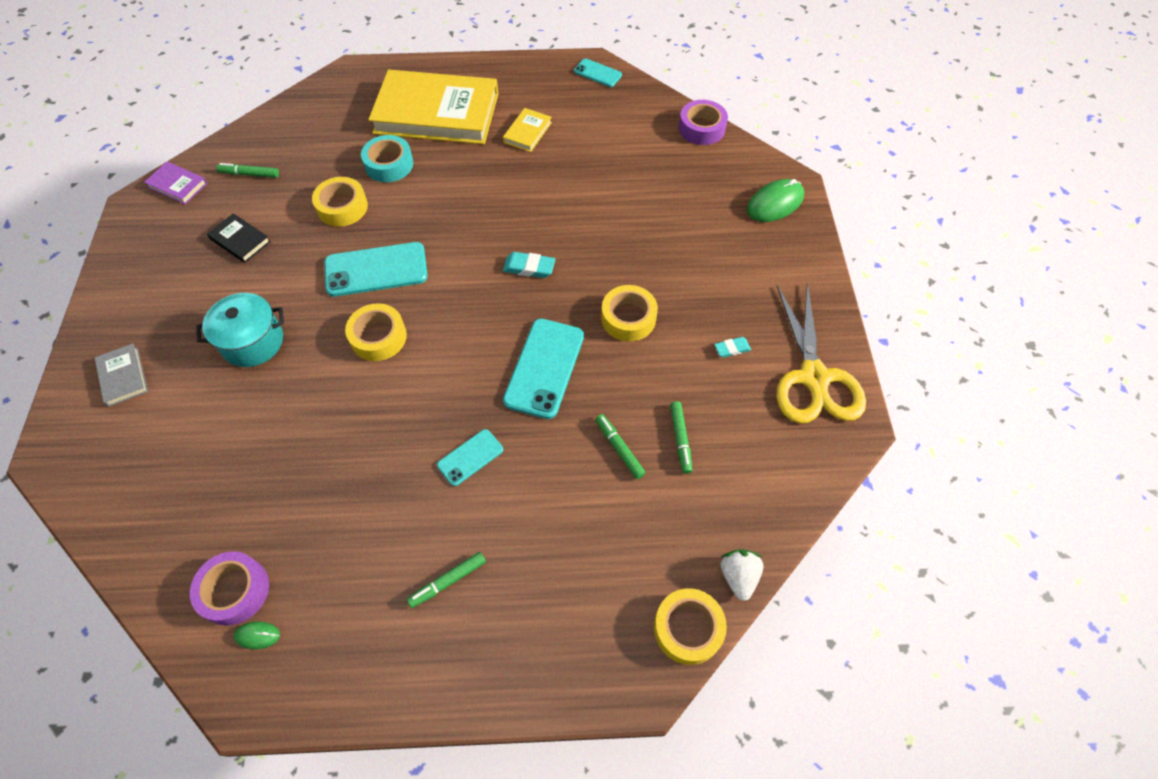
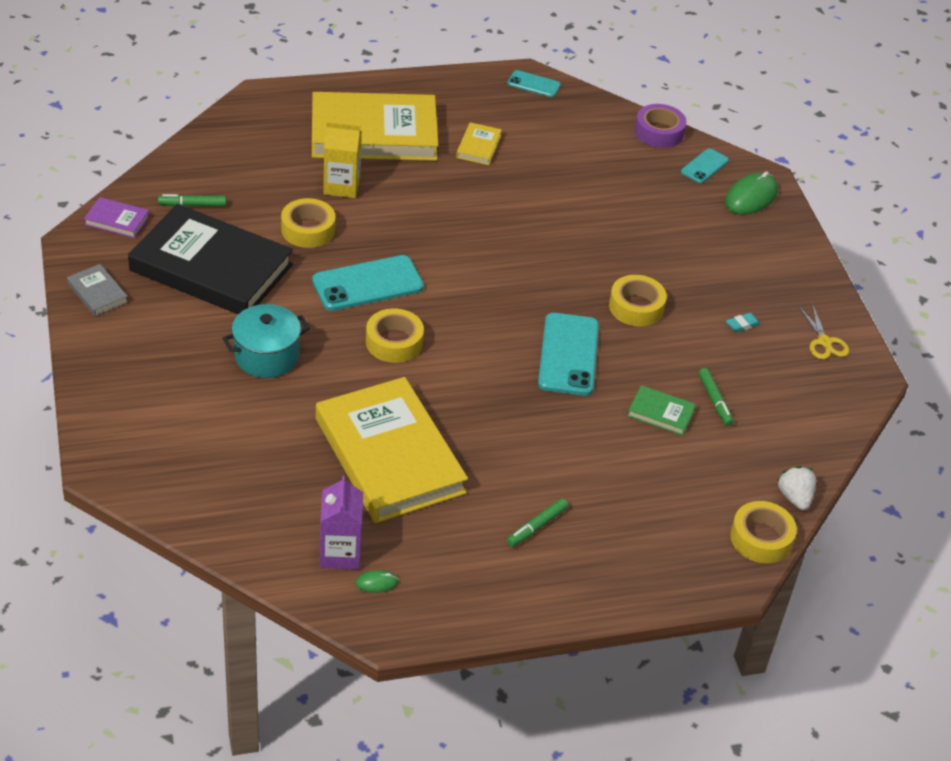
camera: 15 degrees left, 15 degrees down
grey book [94,344,148,407] -> grey book moved to [67,264,128,316]
purple tape [190,551,269,626] -> purple carton [320,475,363,570]
black book [207,213,271,263] -> black book [128,204,293,314], size x2.45
turquoise tape [361,135,413,182] -> yellow carton [323,121,362,198]
turquoise phone [437,429,503,486] -> turquoise phone moved to [681,148,729,183]
turquoise eraser [503,252,555,278] -> none
green marker [595,414,646,479] -> green book [627,385,696,436]
yellow scissors [777,282,866,423] -> yellow scissors [799,303,849,359], size x0.48
none -> yellow book [316,377,468,523]

